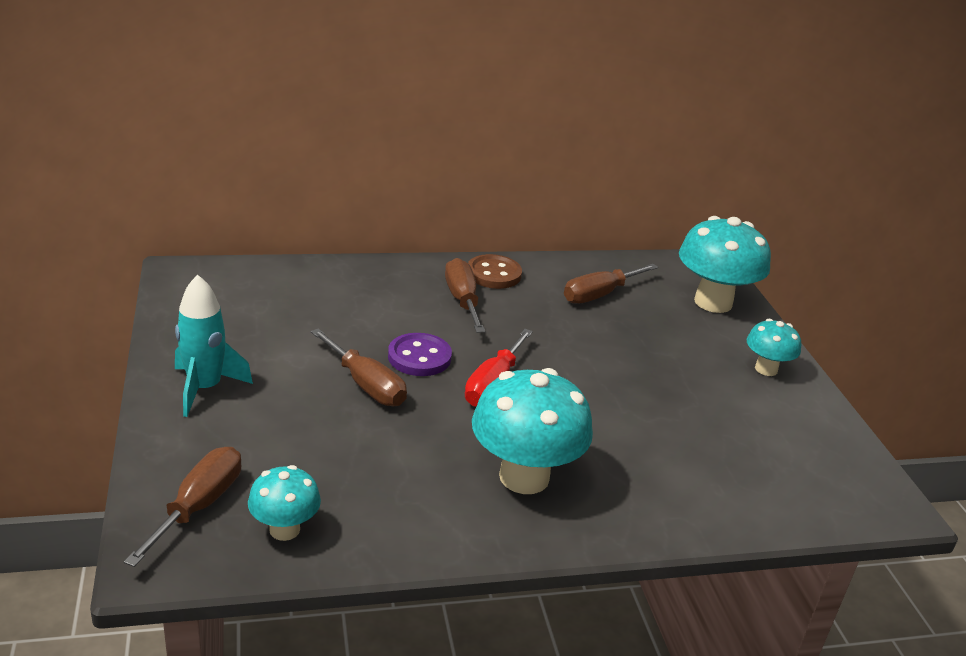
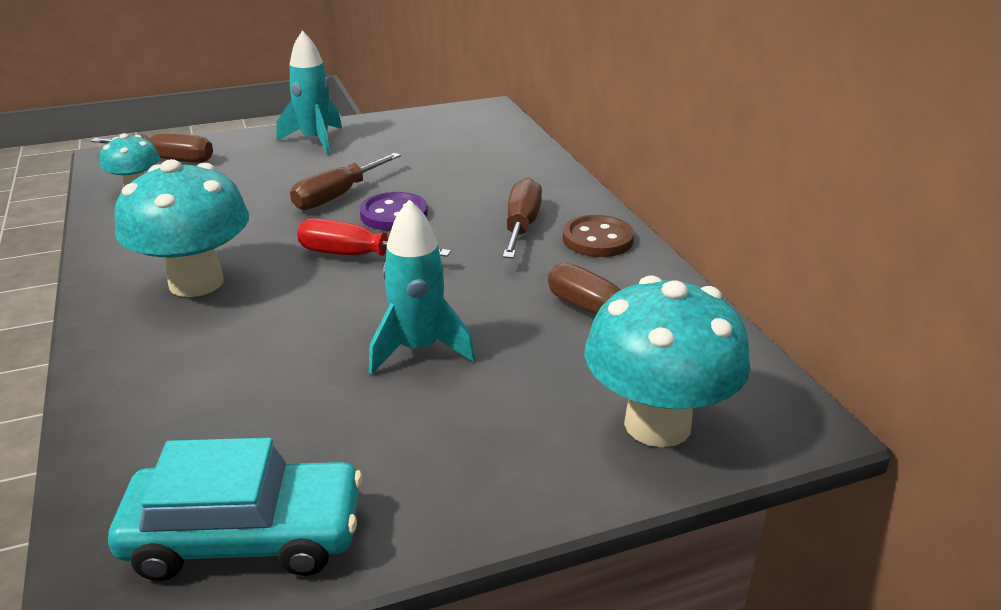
camera: 85 degrees right, 0 degrees up
brown screwdriver [445,258,485,333] -> brown screwdriver turned 60 degrees counterclockwise [503,178,542,258]
turquoise mushroom [747,319,801,376] -> none
none -> turquoise car [108,438,363,581]
none -> turquoise rocket [369,199,475,375]

